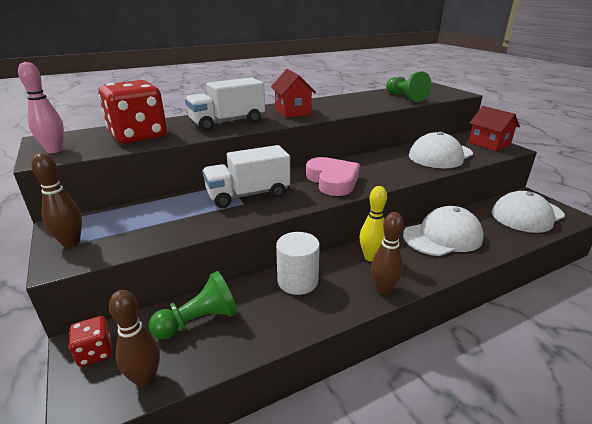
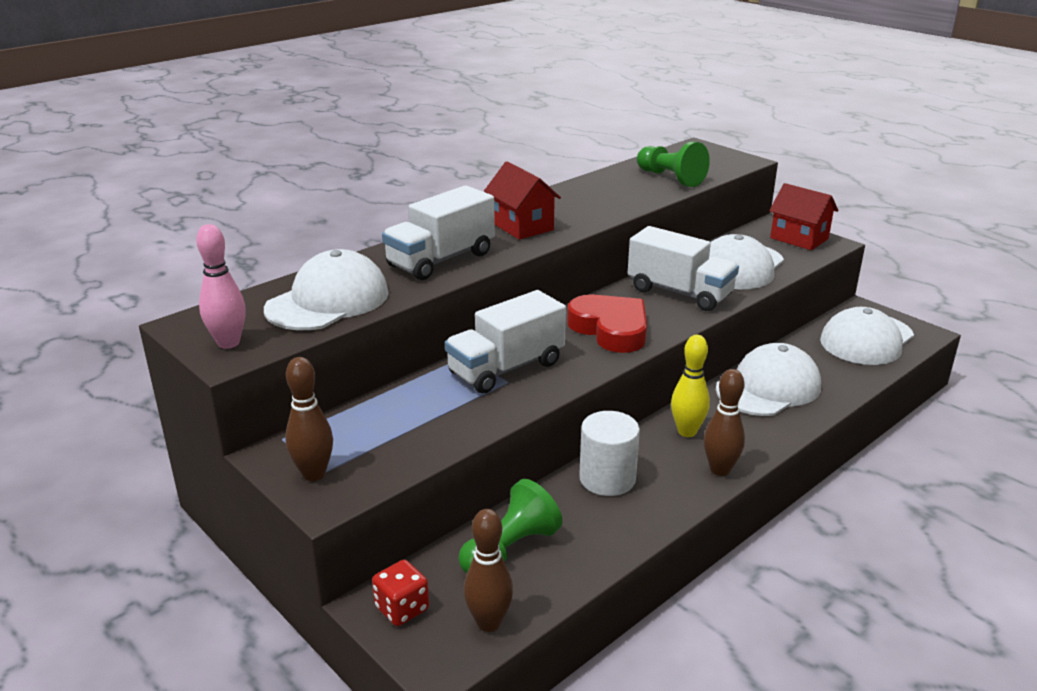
camera: 15 degrees left, 0 degrees up
red dice [98,80,167,144] -> white cap [264,249,389,330]
pink heart [306,157,360,196] -> red heart [567,294,647,353]
none -> white truck [628,226,739,311]

